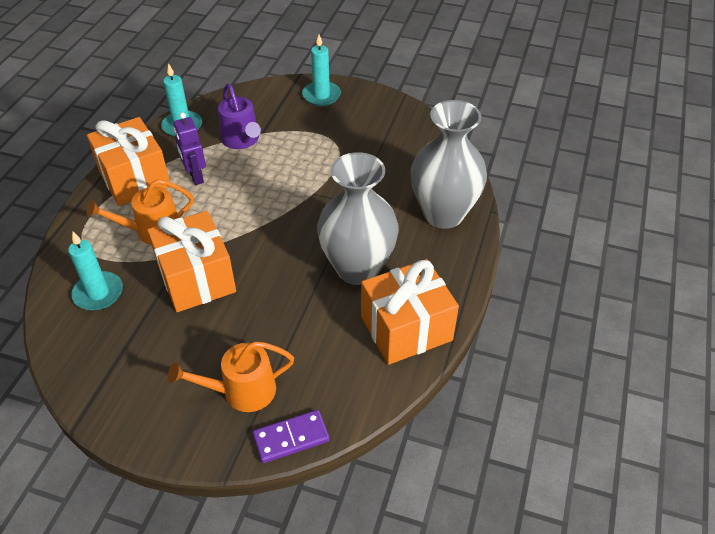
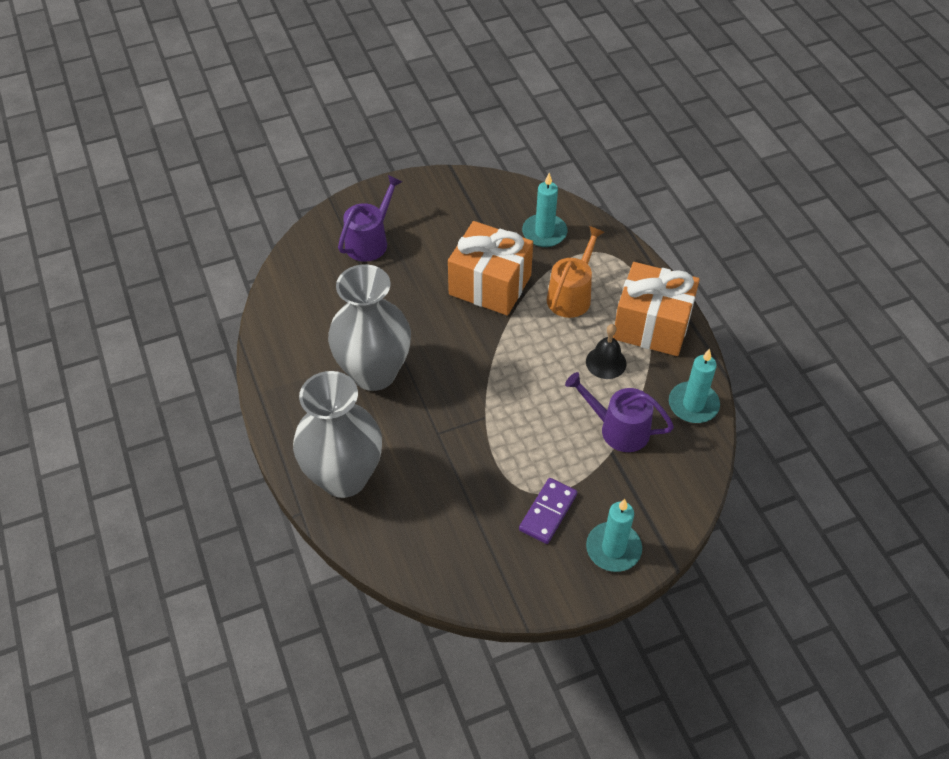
camera: 140 degrees right, 5 degrees up
orange watering can [168,341,294,412] -> purple watering can [338,175,402,262]
purple robot [173,112,206,185] -> black bell [586,324,627,379]
purple domino [253,410,329,463] -> purple domino moved to [519,478,577,544]
orange gift [361,259,459,365] -> none

